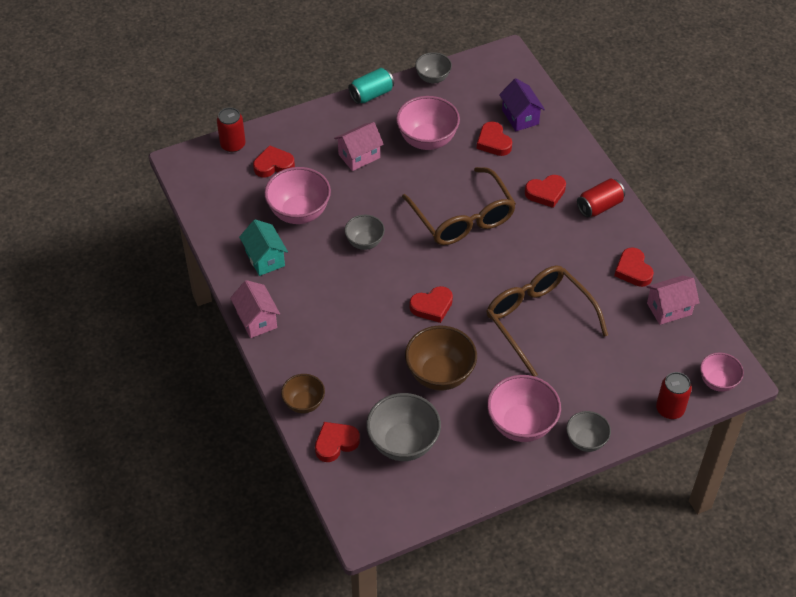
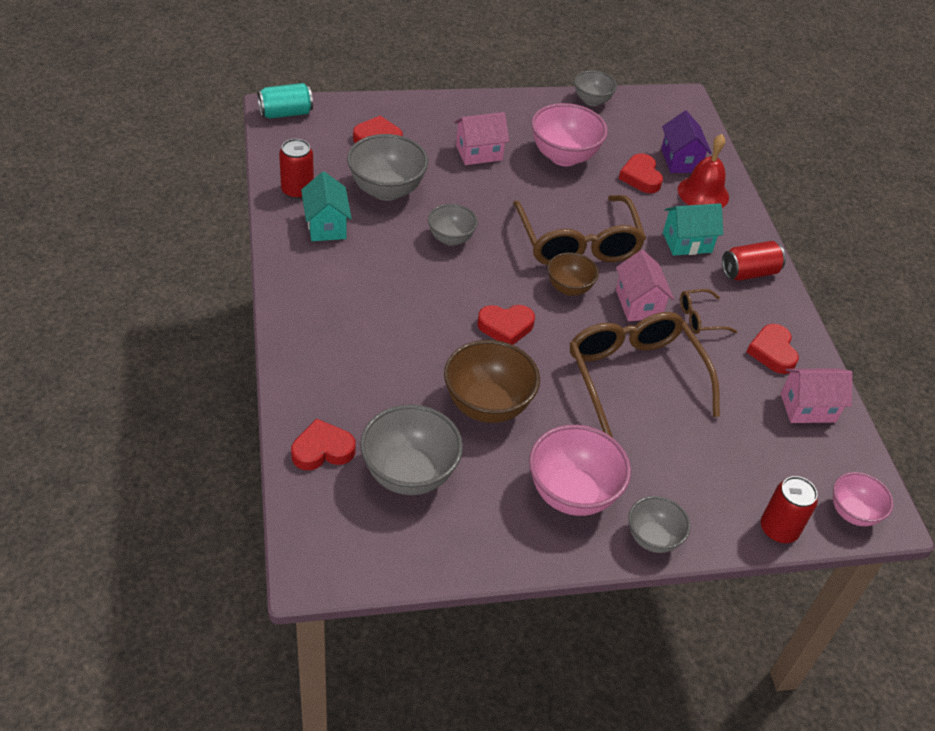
camera: 10 degrees right, 5 degrees down
red can [217,107,246,152] -> red can moved to [279,139,314,199]
pink house [230,280,280,338] -> pink house moved to [616,250,674,321]
pink bowl [264,167,331,224] -> grey bowl [347,134,428,201]
brown bowl [281,374,325,413] -> brown bowl moved to [548,252,599,296]
turquoise can [348,68,394,104] -> turquoise can moved to [258,83,313,119]
red heart [525,175,566,208] -> turquoise house [663,203,723,256]
none -> red bell [678,134,729,208]
none -> brown glasses [680,289,737,334]

